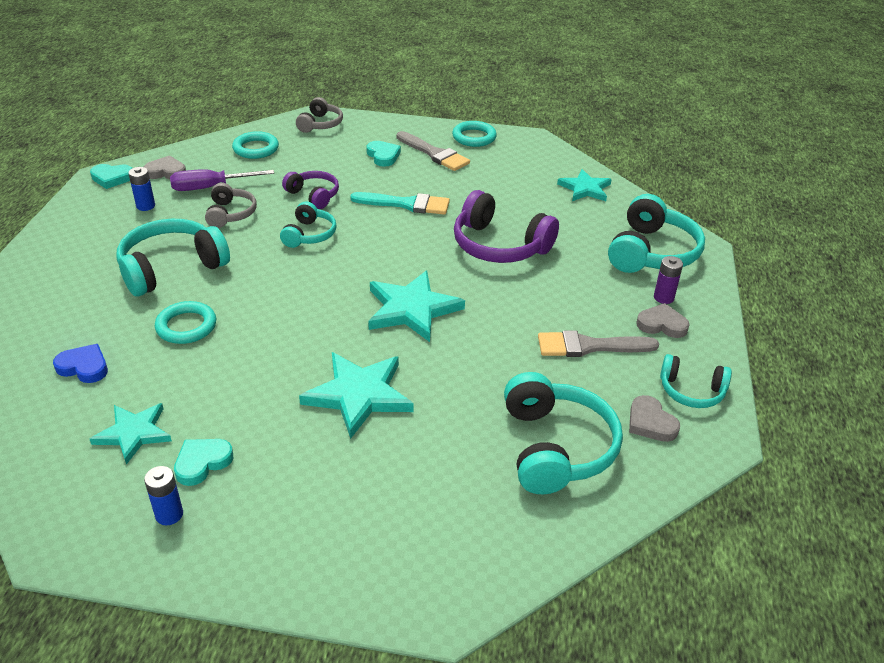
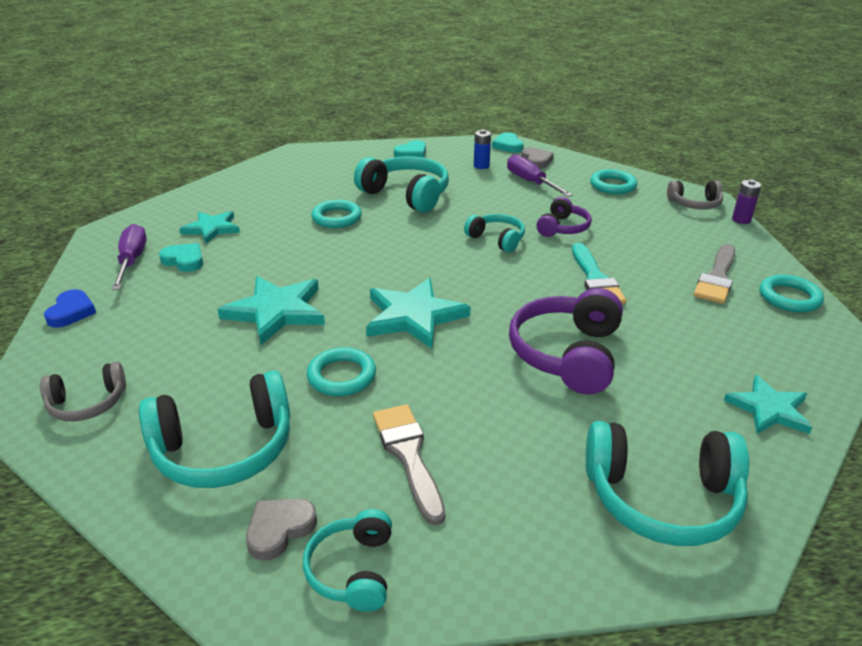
camera: 75 degrees right, 5 degrees down
blue heart [53,344,108,383] -> blue heart moved to [44,289,96,328]
blue battery [144,466,183,525] -> purple screwdriver [111,224,147,290]
grey headphones [205,183,257,228] -> grey headphones moved to [40,362,126,421]
turquoise headphones [280,201,336,248] -> turquoise headphones turned 135 degrees counterclockwise [464,214,525,252]
turquoise heart [366,141,401,167] -> turquoise heart moved to [394,140,426,158]
grey heart [636,303,690,338] -> none
purple battery [654,256,683,304] -> purple battery moved to [732,180,761,224]
none -> turquoise ring [307,347,376,396]

